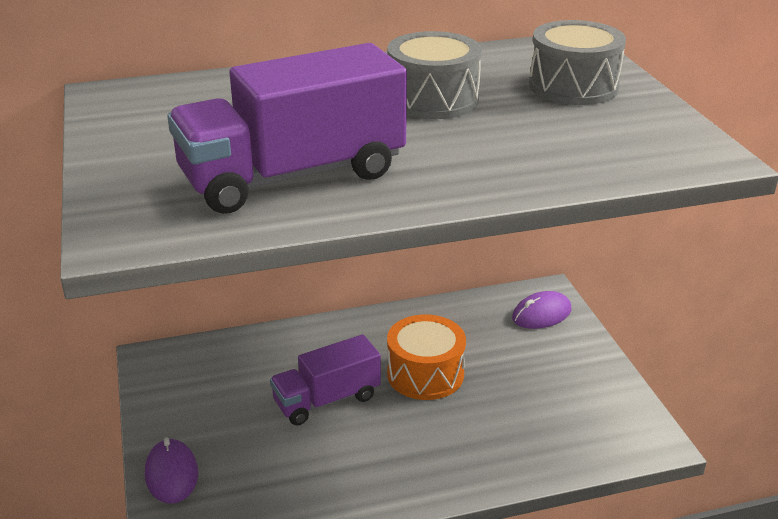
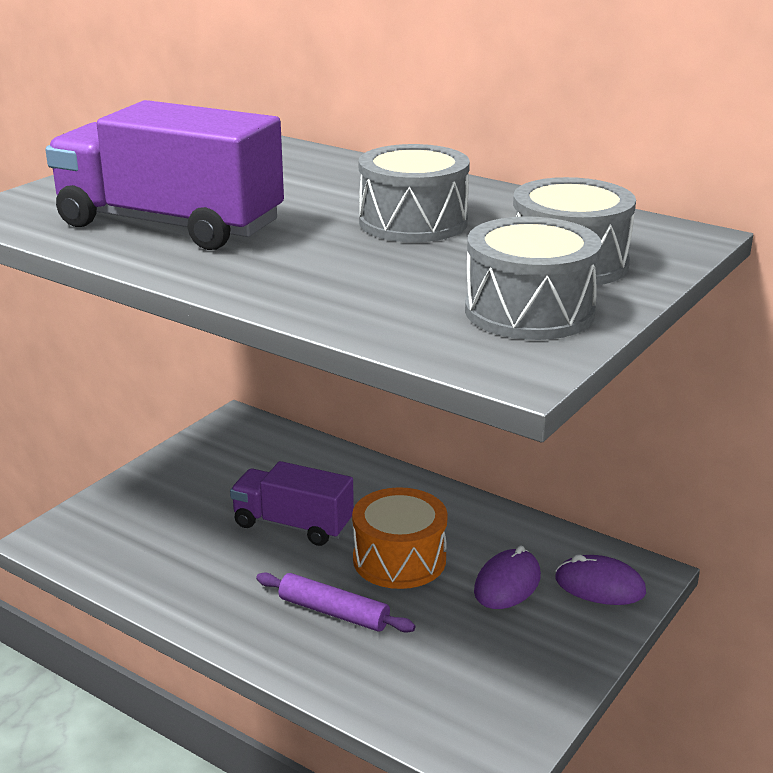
camera: 50 degrees right, 5 degrees down
purple mouse [145,437,198,504] -> purple mouse moved to [474,545,541,609]
none -> purple rolling pin [256,573,416,633]
none -> grey drum [465,216,602,340]

